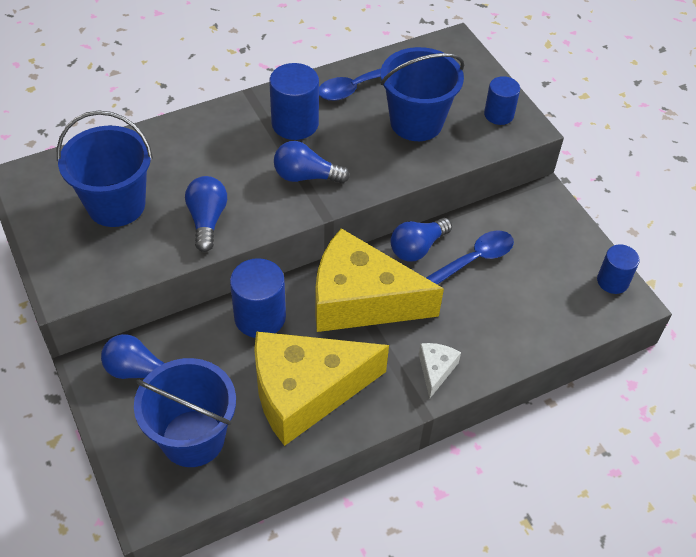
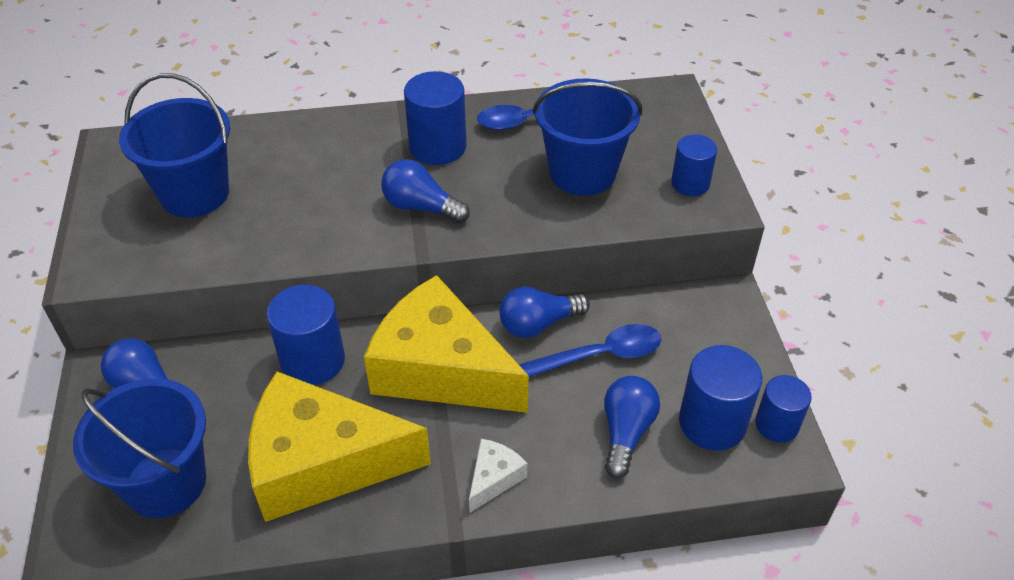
camera: 20 degrees right, 5 degrees down
blue light bulb [185,176,227,252] -> blue light bulb moved to [604,376,660,478]
none -> blue cylinder [679,345,762,450]

